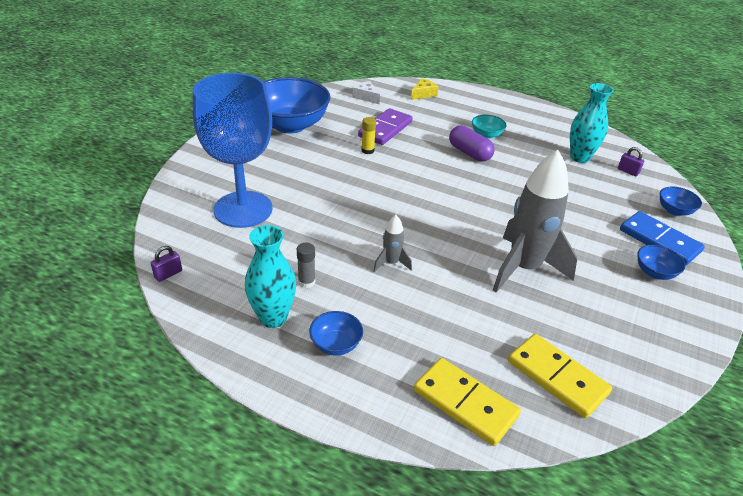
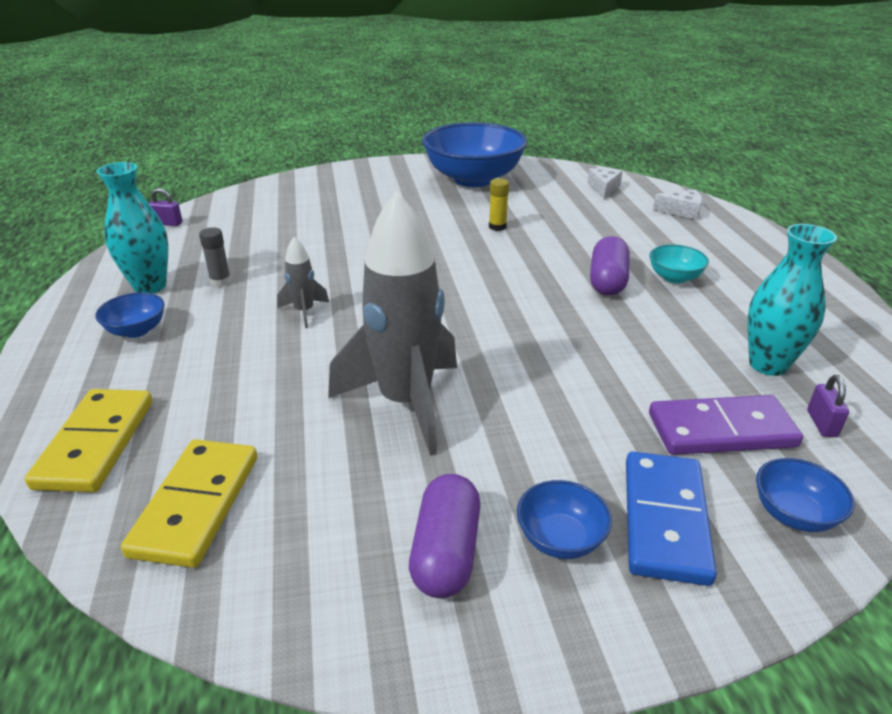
camera: 55 degrees right, 5 degrees down
blue goblet [193,73,273,228] -> none
purple domino [358,108,412,145] -> purple domino moved to [649,395,803,455]
yellow cheese [411,78,439,100] -> white cheese [653,190,702,220]
none -> purple capsule [409,474,480,598]

